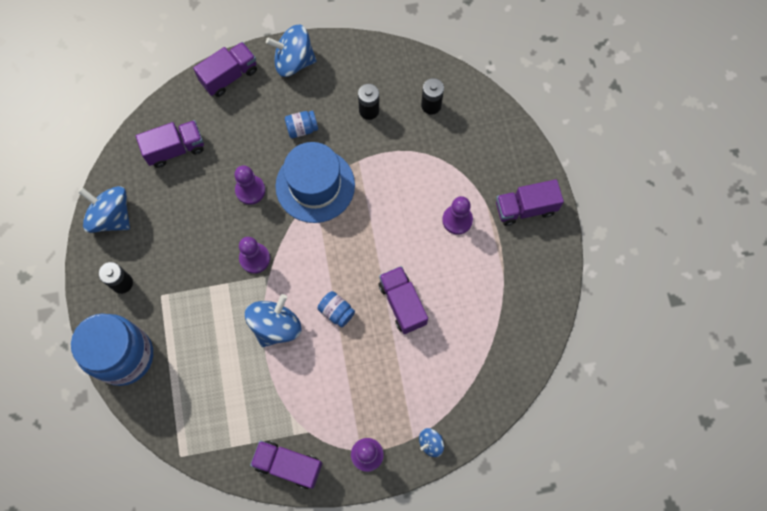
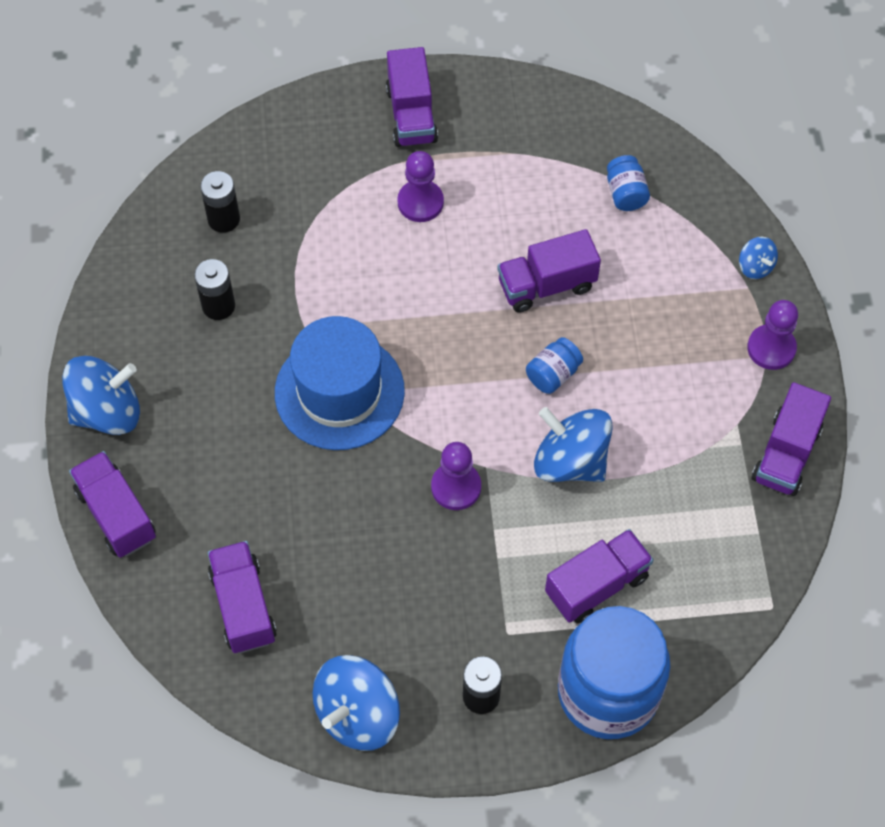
camera: 85 degrees left, 10 degrees down
purple pawn [234,165,265,205] -> none
blue spinning top [266,24,317,77] -> blue spinning top turned 120 degrees counterclockwise [62,356,140,435]
blue jar [285,111,318,138] -> blue jar moved to [607,155,650,211]
none -> purple truck [545,529,654,624]

